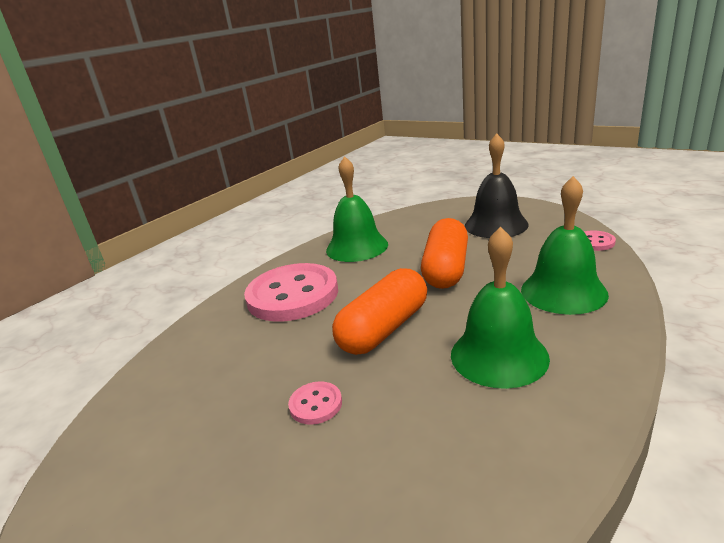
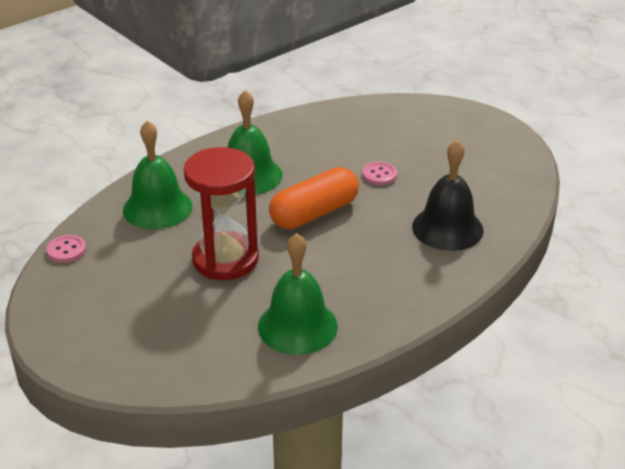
camera: 170 degrees left, 10 degrees up
pink button [244,263,338,322] -> none
orange capsule [421,218,468,289] -> red hourglass [184,147,259,280]
black bell [465,133,529,238] -> black bell moved to [412,140,483,251]

